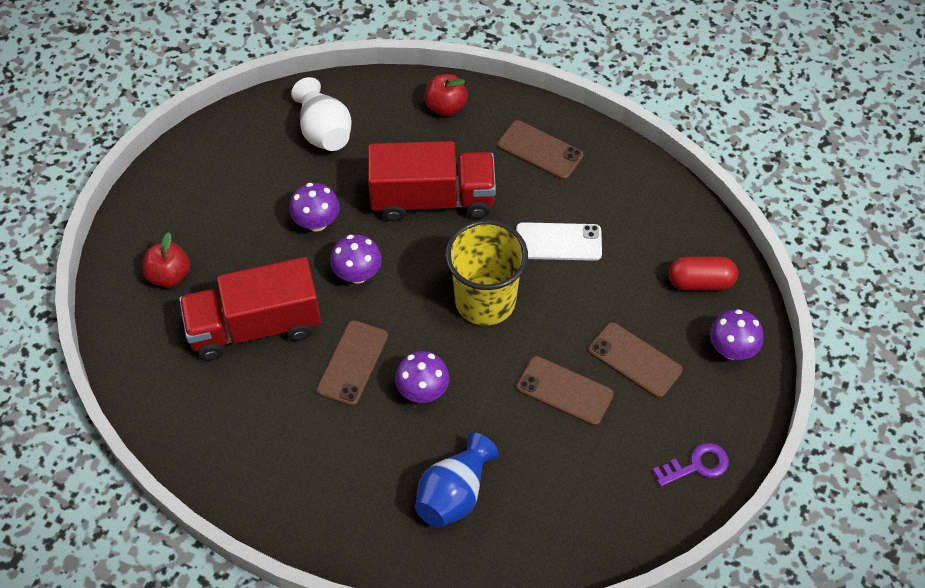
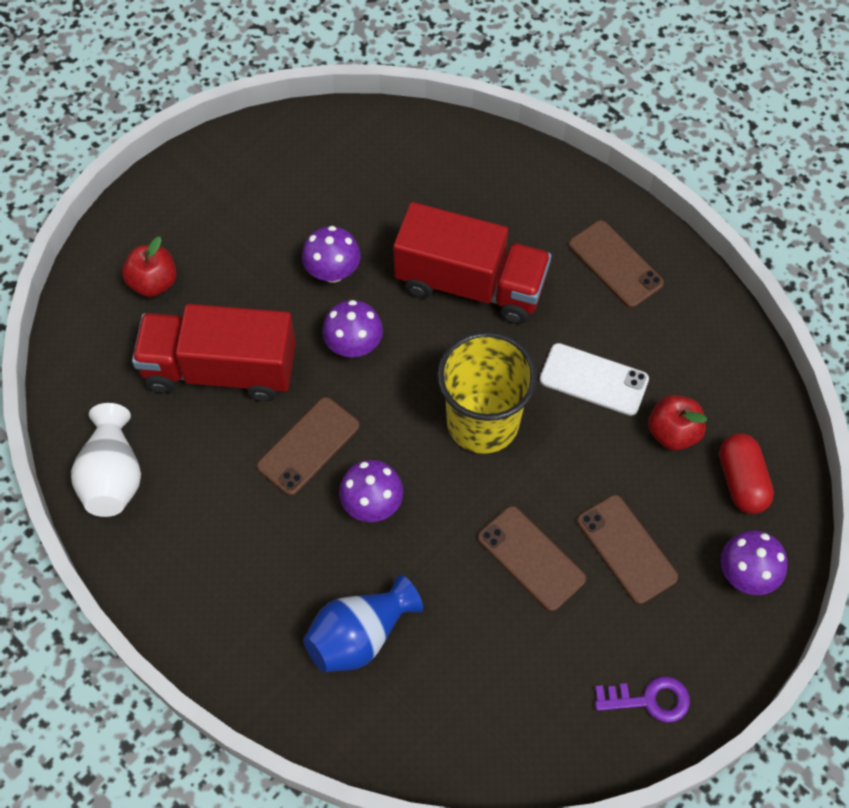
camera: 20 degrees right, 5 degrees up
white vase [291,77,352,151] -> white vase moved to [71,403,141,517]
red apple [424,74,468,116] -> red apple moved to [648,395,707,451]
red capsule [669,257,738,291] -> red capsule turned 60 degrees clockwise [719,433,774,514]

